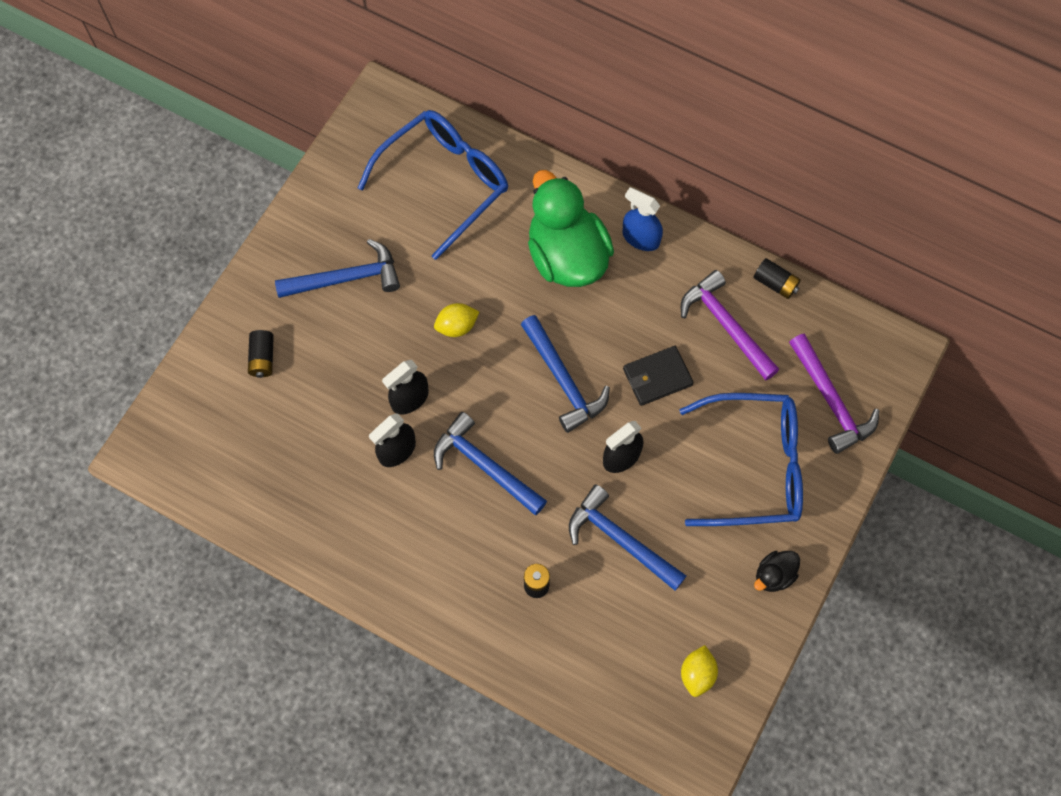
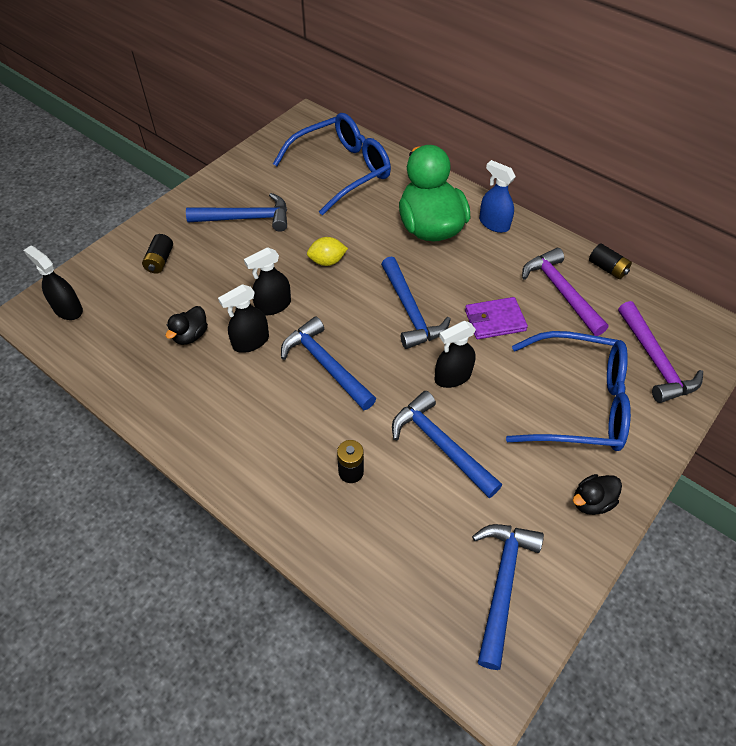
camera: 10 degrees right, 15 degrees down
black wallet [623,346,694,406] -> purple wallet [465,297,528,339]
yellow lemon [681,645,718,697] -> blue hammer [472,524,544,670]
none -> black spray bottle [24,246,83,320]
none -> black duck [166,306,208,345]

